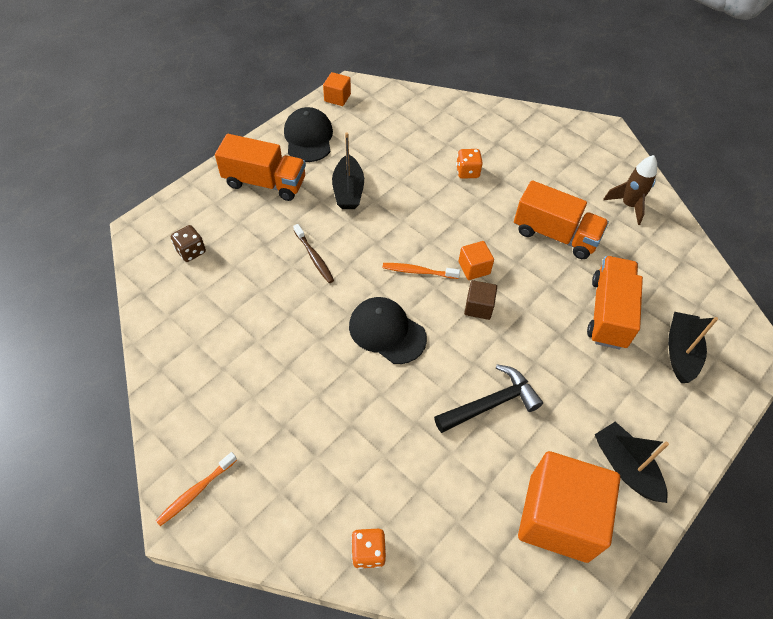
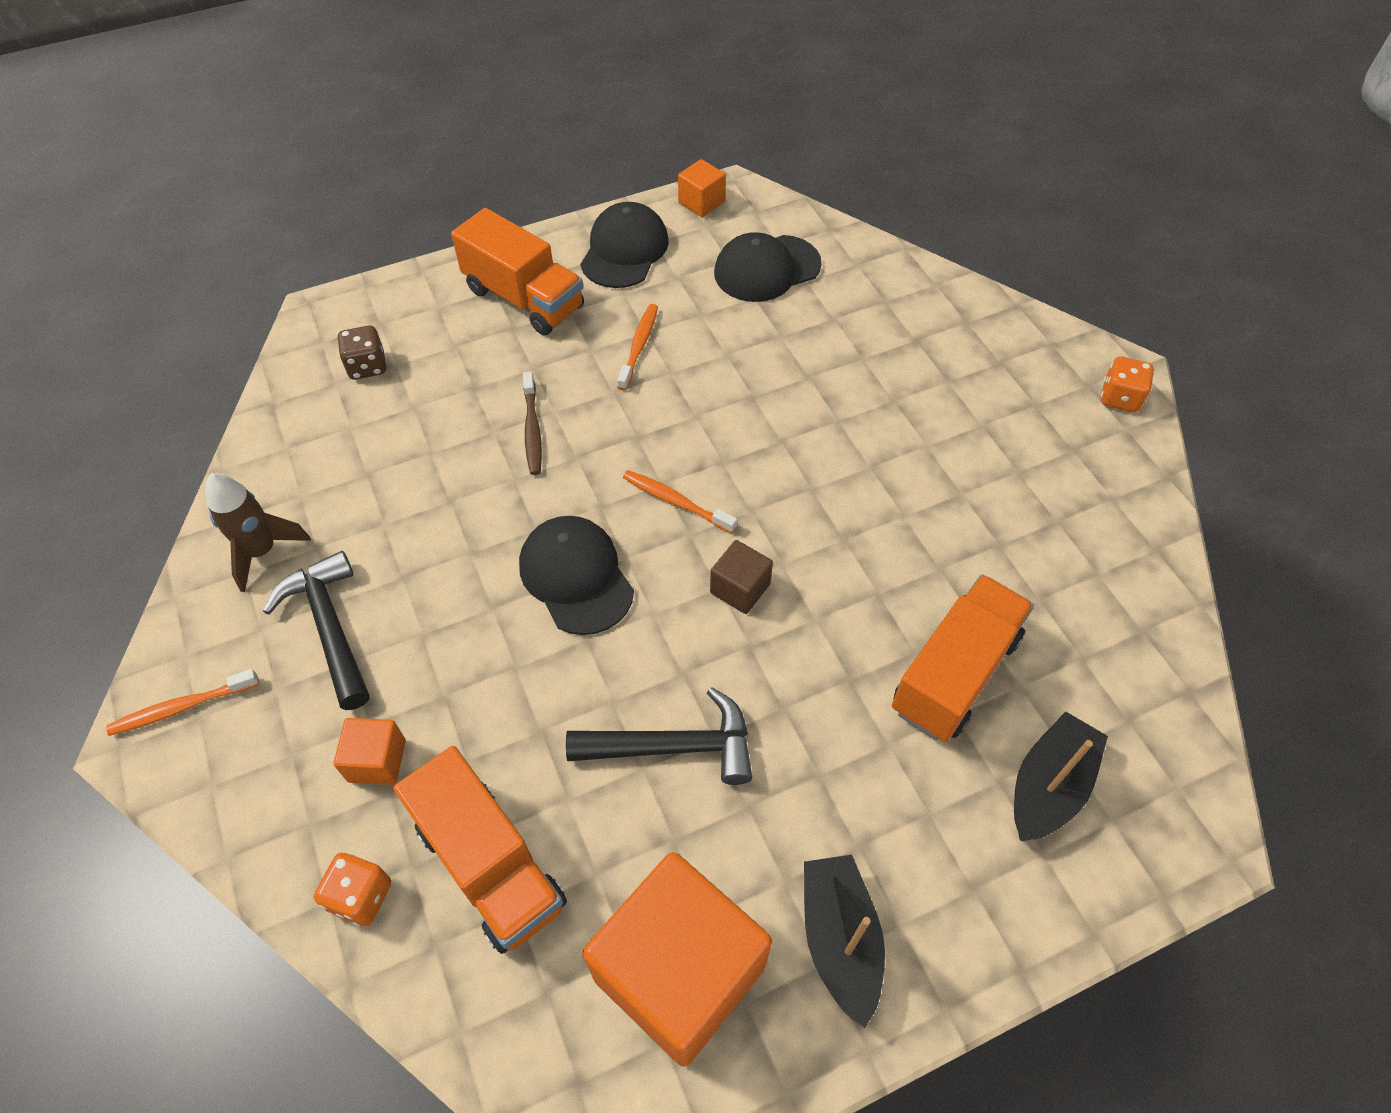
camera: 25 degrees right, 0 degrees up
black boat [332,132,364,209] -> orange toothbrush [617,304,658,391]
orange dice [456,149,483,179] -> orange dice moved to [1101,356,1154,412]
orange cube [458,241,494,280] -> orange cube moved to [334,718,406,785]
orange truck [514,180,609,259] -> orange truck moved to [394,746,567,954]
brown rocket [603,155,657,225] -> brown rocket moved to [205,473,311,592]
none -> black hammer [263,551,370,710]
none -> black cap [714,232,822,302]

